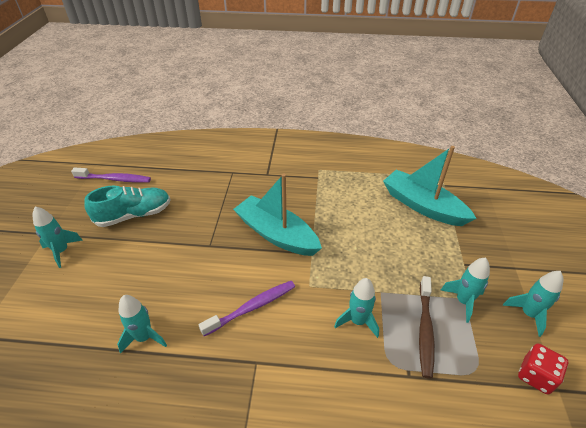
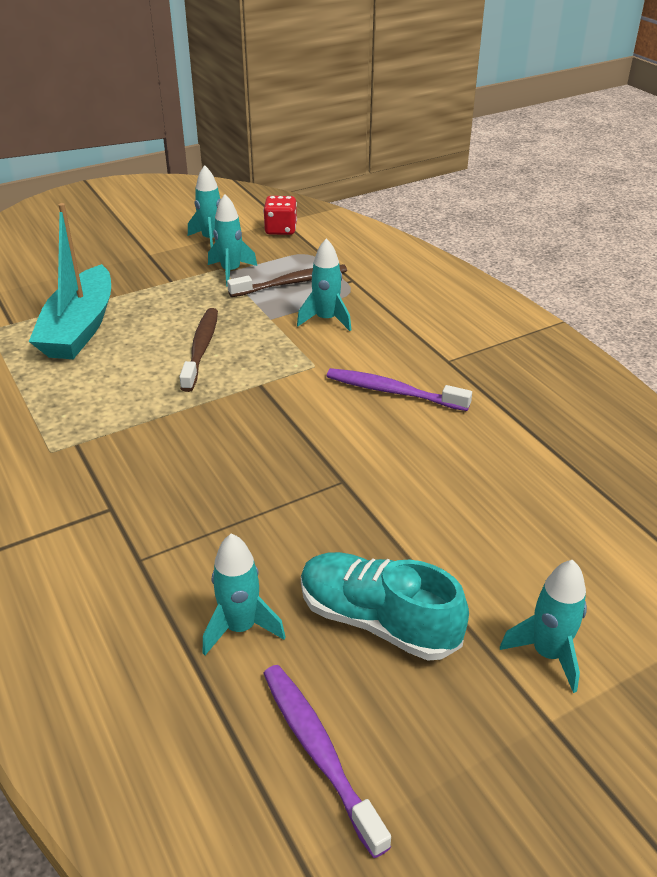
camera: 125 degrees left, 5 degrees down
turquoise rocket [117,295,167,354] -> turquoise rocket moved to [203,533,286,655]
turquoise boat [233,174,322,256] -> none
none -> brown toothbrush [180,308,218,392]

